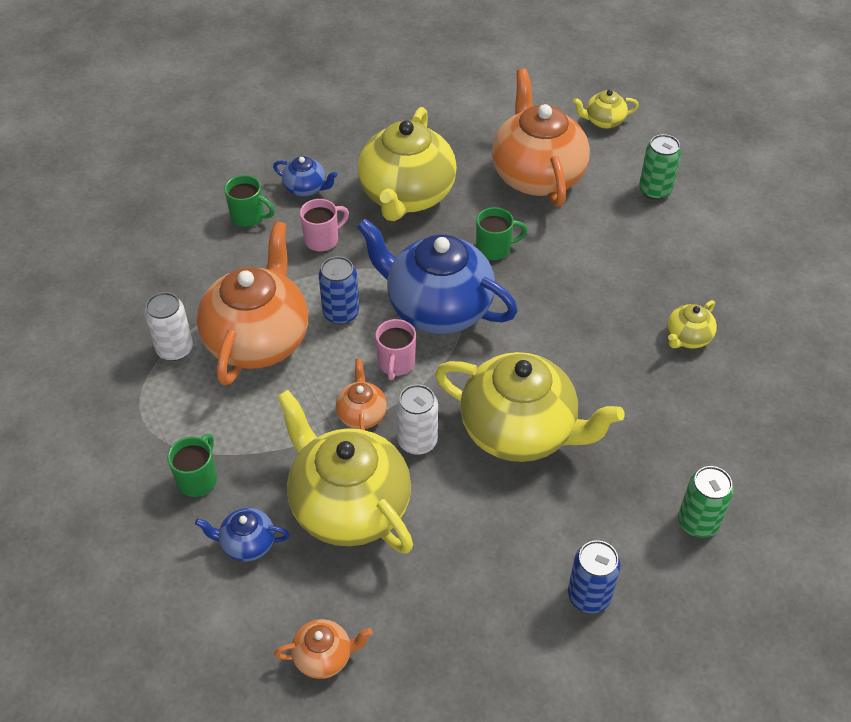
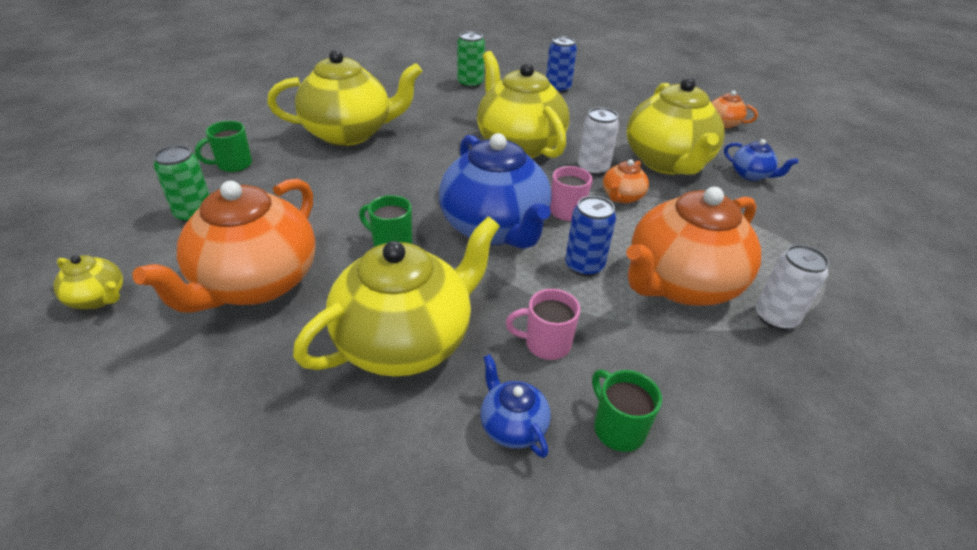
camera: 145 degrees left, 10 degrees down
green mug [167,434,217,497] -> green mug moved to [195,121,252,172]
yellow teapot [667,300,717,348] -> yellow teapot [267,50,422,146], size x2.24

